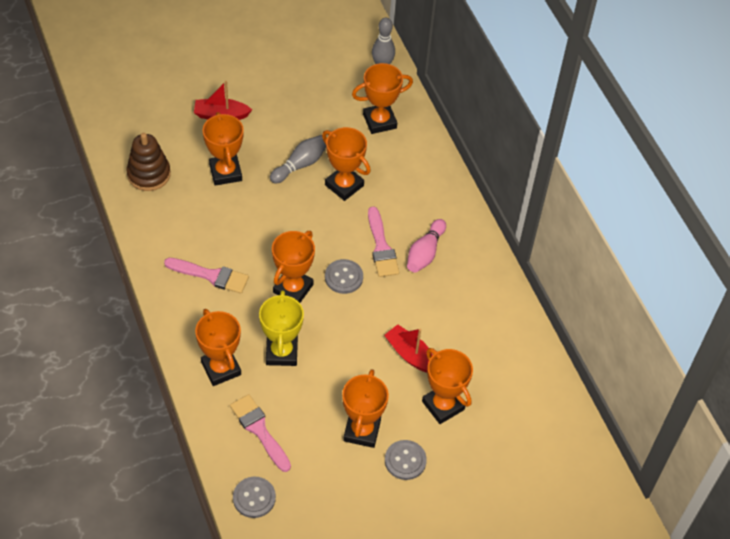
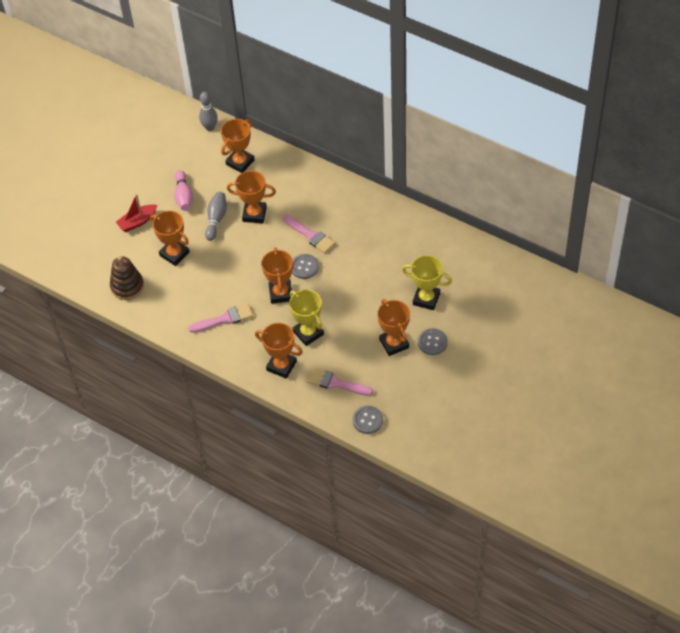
camera: 30 degrees left, 0 degrees up
red boat [384,324,433,373] -> none
pink bowling pin [407,219,446,273] -> pink bowling pin moved to [174,170,193,211]
orange trophy [422,348,473,424] -> yellow trophy [402,255,452,310]

